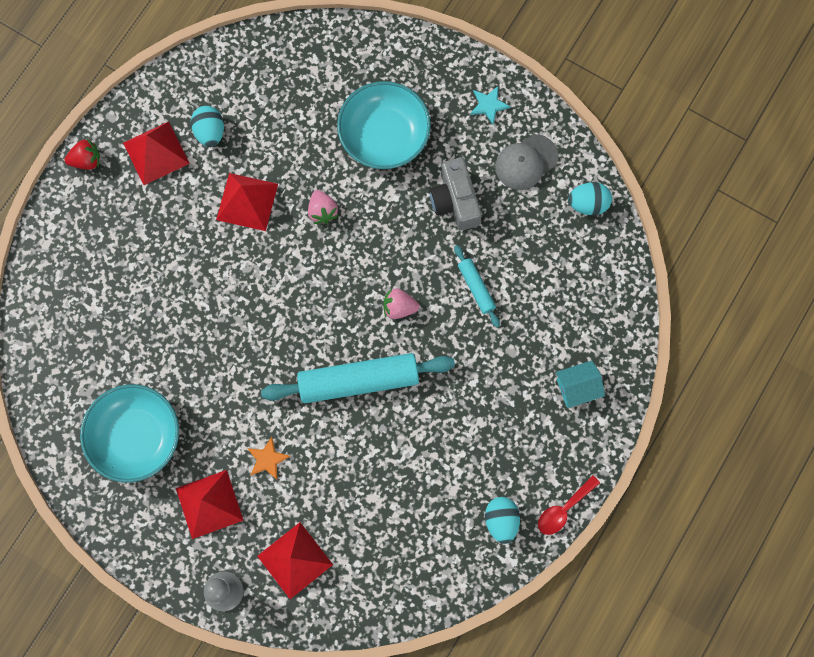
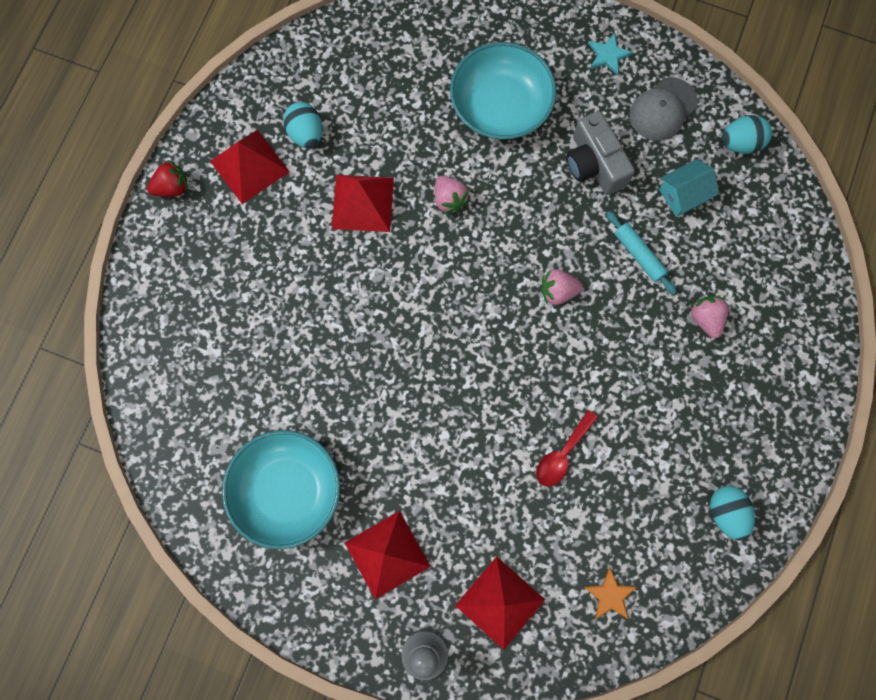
camera: 10 degrees left, 0 degrees up
orange star [247,437,290,480] -> orange star moved to [585,567,637,619]
turquoise rolling pin [261,353,455,403] -> none
red spoon [538,475,600,535] -> red spoon moved to [536,410,598,487]
turquoise house [556,361,605,408] -> turquoise house moved to [659,159,719,217]
none -> pink strawberry [690,296,728,338]

